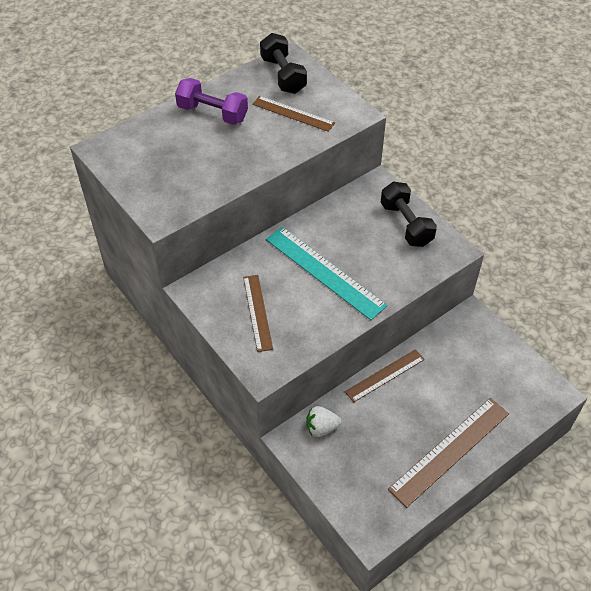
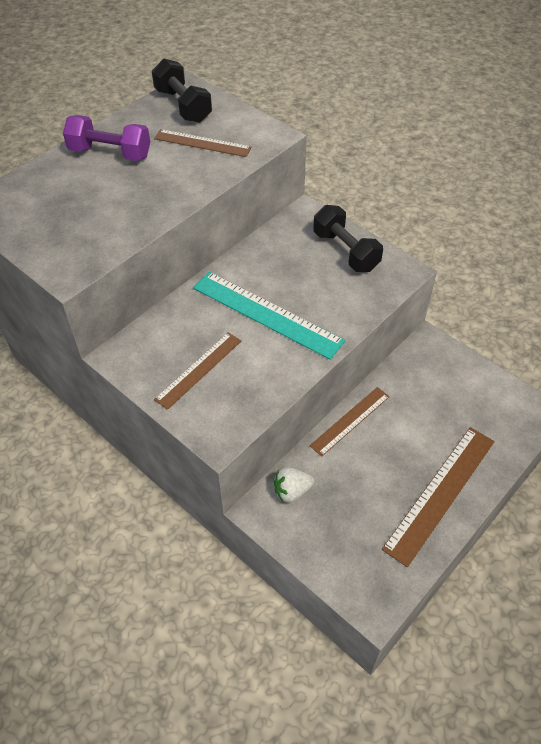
camera: 10 degrees left, 0 degrees up
brown ruler [243,275,273,352] -> brown ruler turned 60 degrees clockwise [154,332,241,410]

